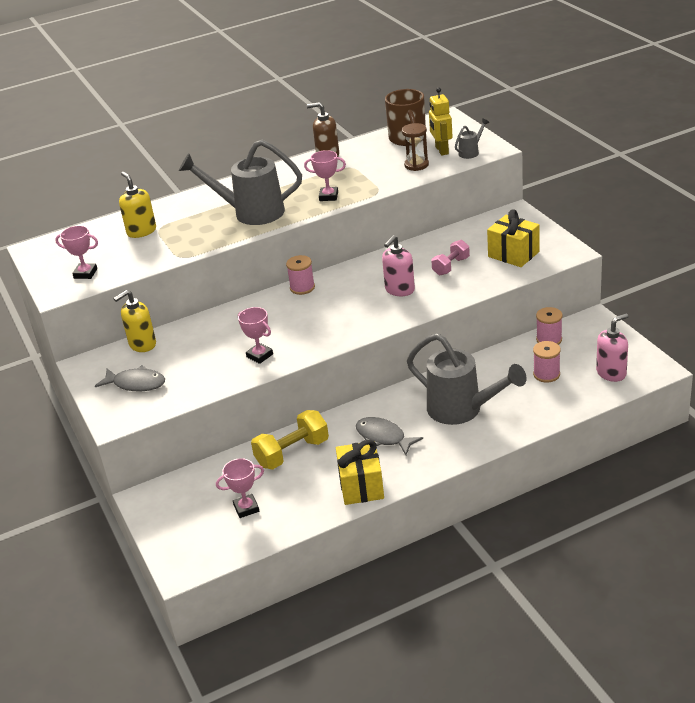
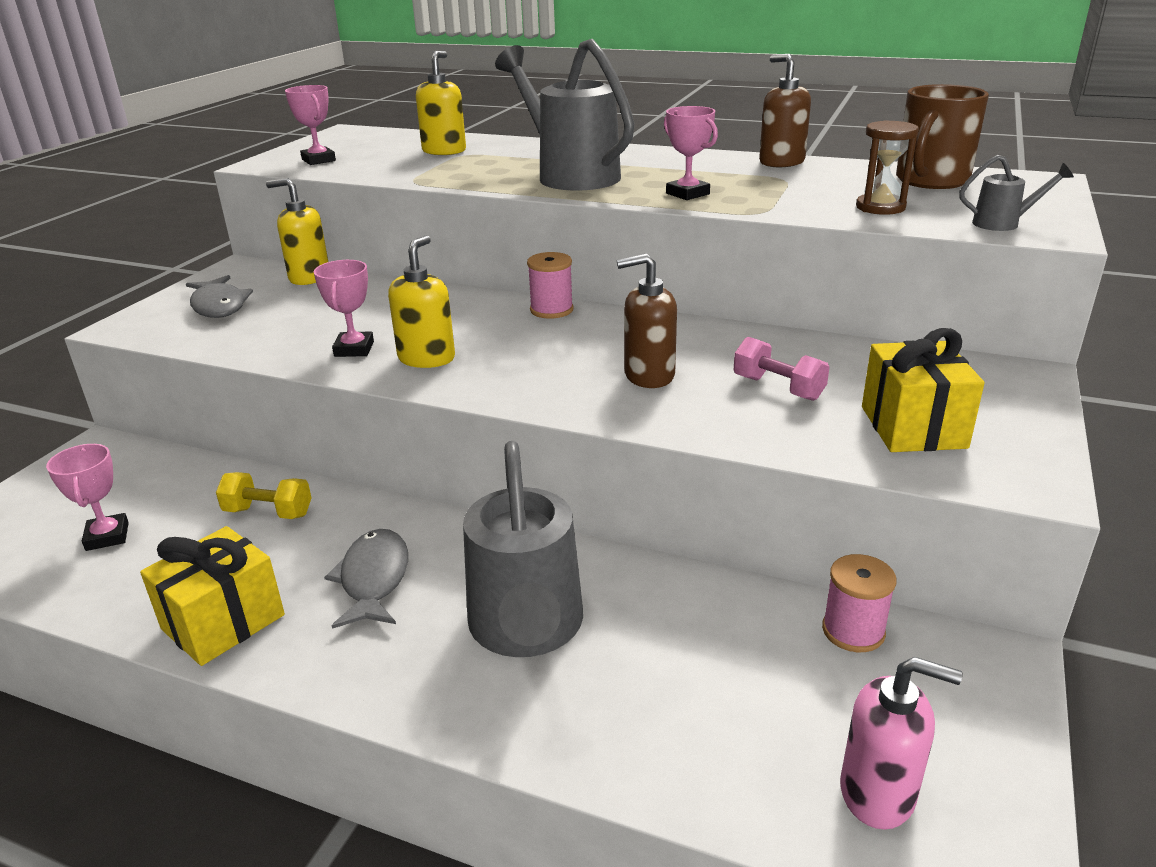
camera: 45 degrees right, 5 degrees down
pink trophy [216,458,264,518] -> pink trophy turned 45 degrees clockwise [46,444,129,551]
yellow dumbbell [251,410,329,470] -> yellow dumbbell [216,472,312,519], size x0.64
pink soap dispenser [382,235,415,296] -> brown soap dispenser [617,253,677,388]
yellow robot [429,87,453,156] -> none
pink dumbbell [431,240,470,275] -> pink dumbbell turned 45 degrees clockwise [734,337,830,401]
pink spool [533,341,561,383] -> none
none -> yellow soap dispenser [388,235,455,368]

